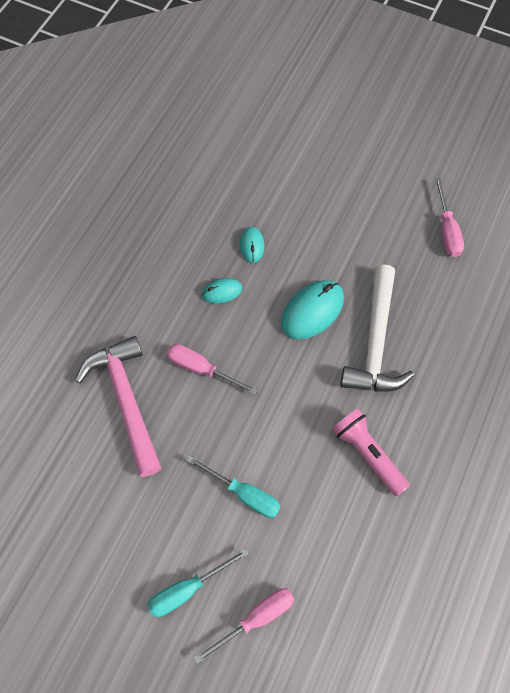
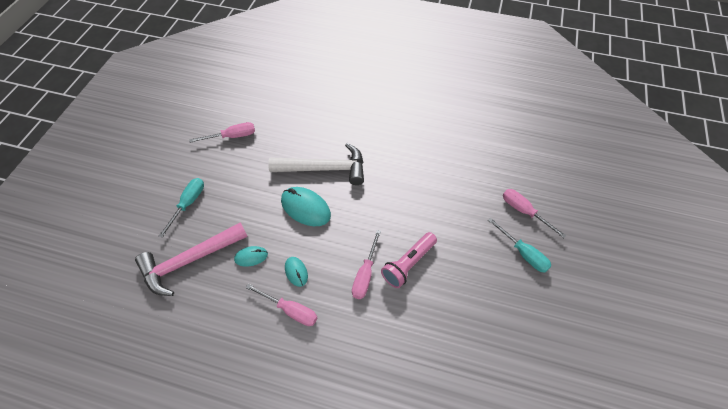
camera: 100 degrees left, 10 degrees down
pink hammer [76,336,162,477] -> pink hammer moved to [135,223,248,296]
turquoise screwdriver [186,455,281,518] -> turquoise screwdriver moved to [159,178,204,238]
pink flashlight [332,409,410,496] -> pink flashlight moved to [381,232,437,288]
none -> pink screwdriver [245,284,317,326]

